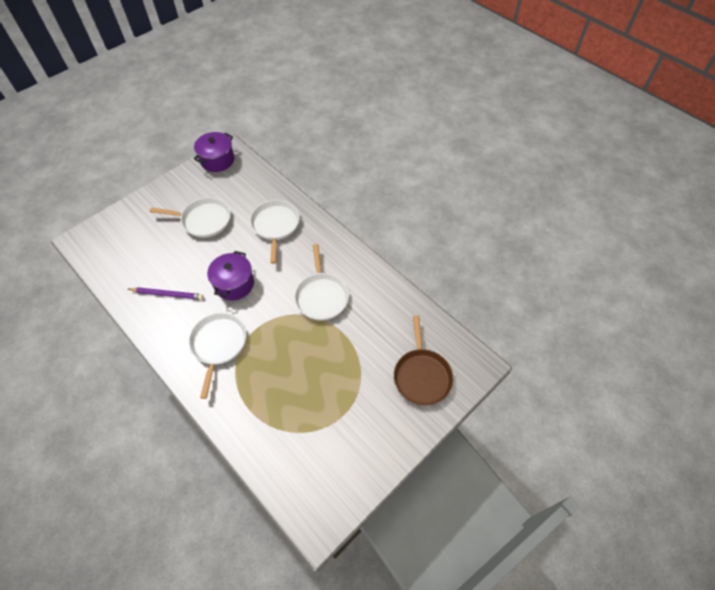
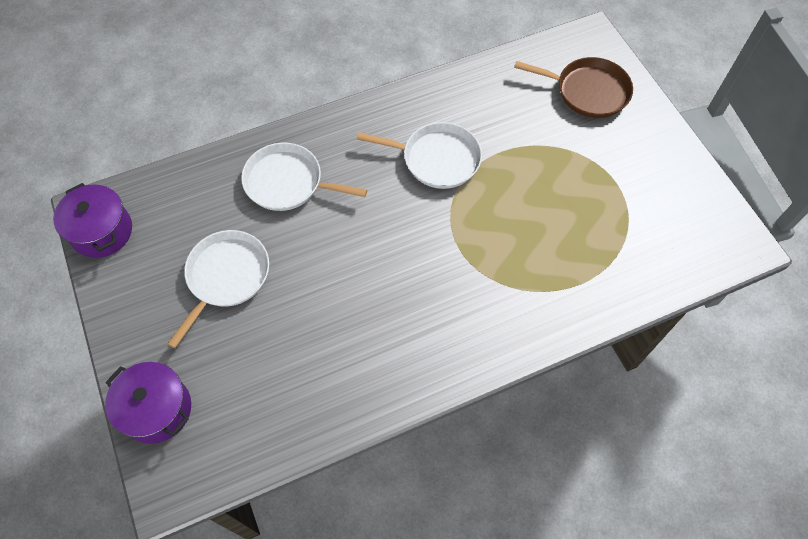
camera: 70 degrees left, 5 degrees up
purple pencil [128,287,203,300] -> none
white pan [189,313,246,399] -> none
purple pot [207,251,254,300] -> purple pot moved to [105,362,191,444]

